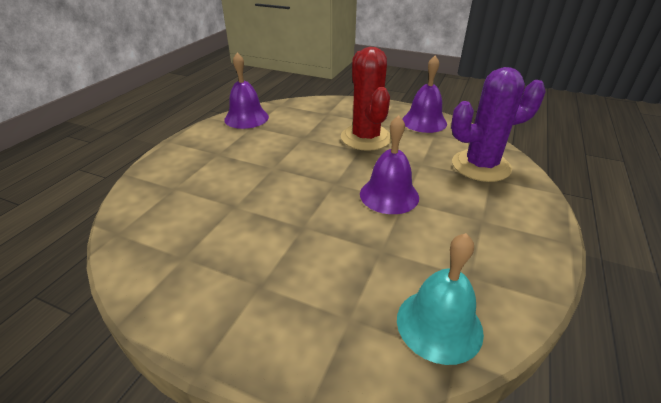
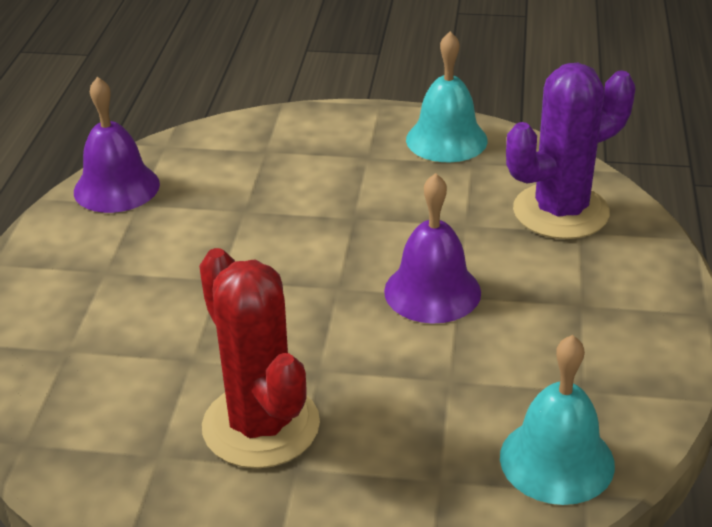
camera: 15 degrees left, 0 degrees up
red cactus [341,47,392,151] -> red cactus moved to [199,248,320,468]
purple bell [402,56,447,133] -> turquoise bell [406,31,488,162]

